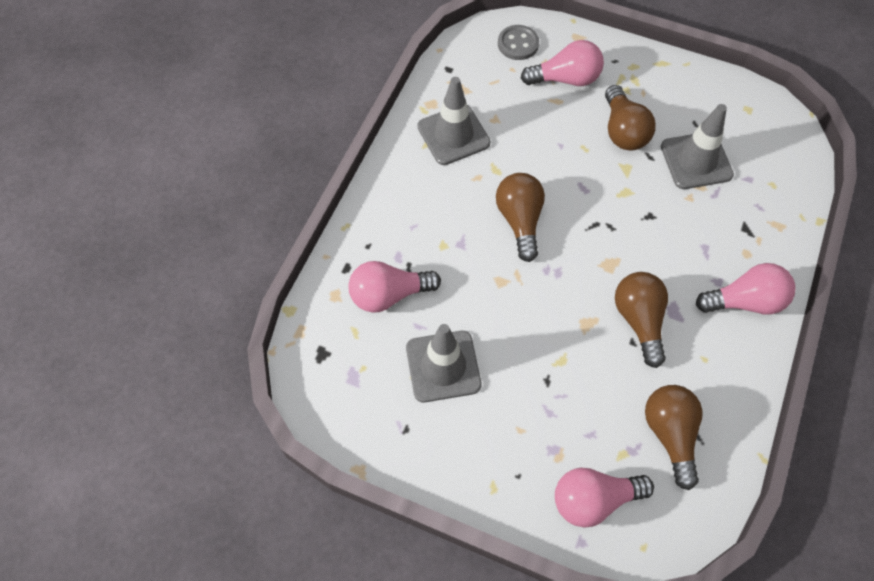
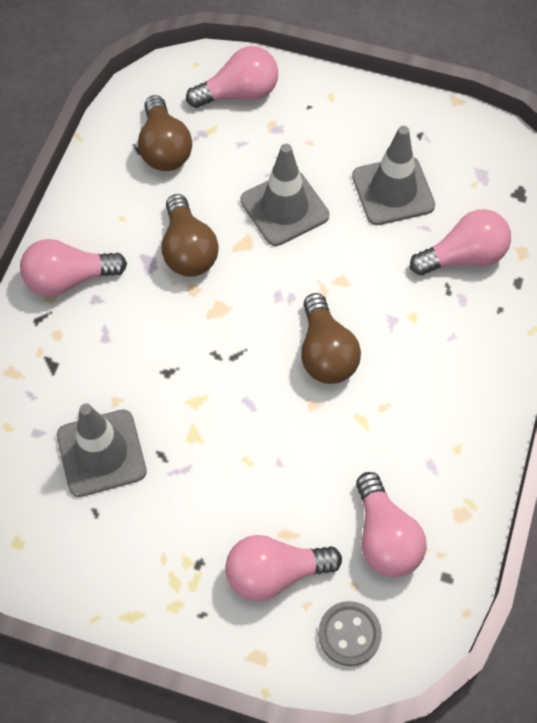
camera: 175 degrees right, 0 degrees up
grey traffic cone [418,77,490,165] -> grey traffic cone moved to [240,144,329,246]
brown light bulb [605,85,656,150] -> none
none -> pink light bulb [356,472,427,577]

